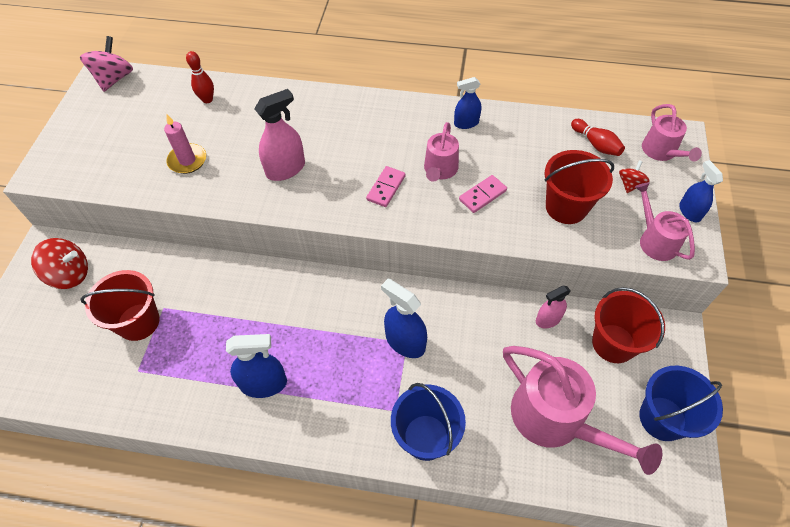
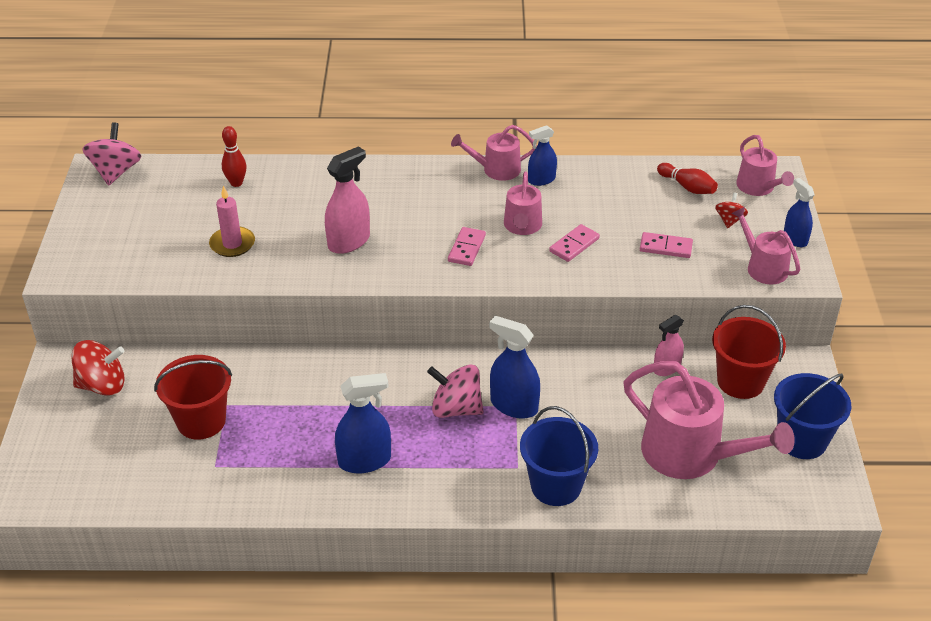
camera: 10 degrees left, 15 degrees down
red bucket [544,150,614,224] -> pink domino [640,232,693,258]
none -> pink spinning top [427,364,484,418]
none -> pink watering can [451,125,537,181]

